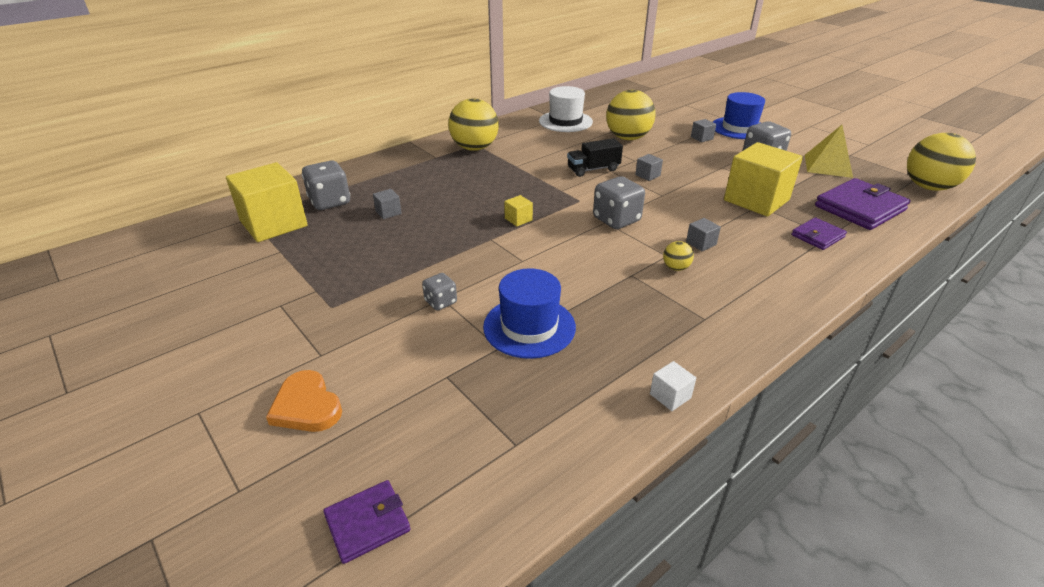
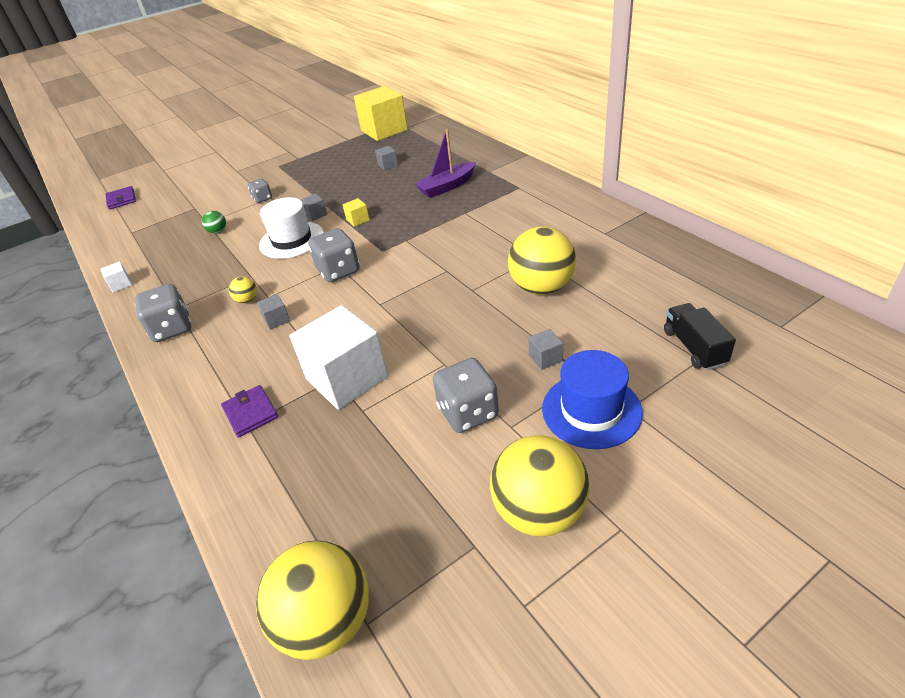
camera: 100 degrees right, 5 degrees up
orange heart [266,370,342,432] -> none
grey dice [302,160,350,210] -> grey dice moved to [135,284,191,342]
yellow ball [448,98,499,151] -> yellow ball moved to [490,435,589,537]
blue hat [483,268,576,359] -> green ball [202,211,226,234]
white hat [539,86,593,132] -> white hat moved to [259,197,324,259]
black truck [567,138,623,177] -> black truck moved to [664,303,736,370]
grey cube [635,154,663,181] -> grey cube moved to [301,194,327,221]
yellow cube [724,142,803,216] -> white cube [289,305,388,410]
yellow pyramid [805,125,853,178] -> none
purple wallet [815,178,911,230] -> none
none -> purple boat [415,129,476,198]

